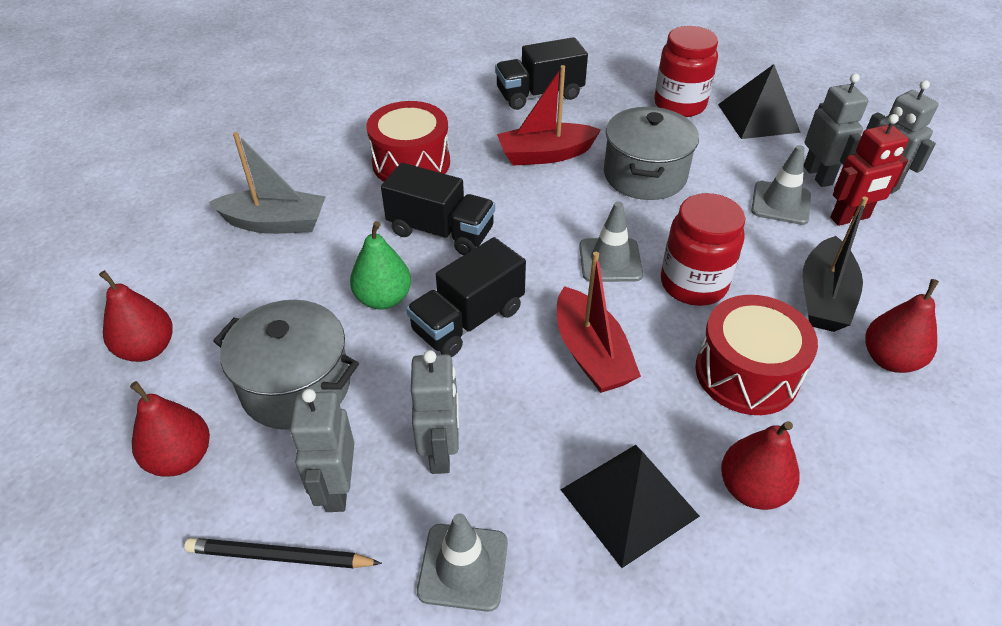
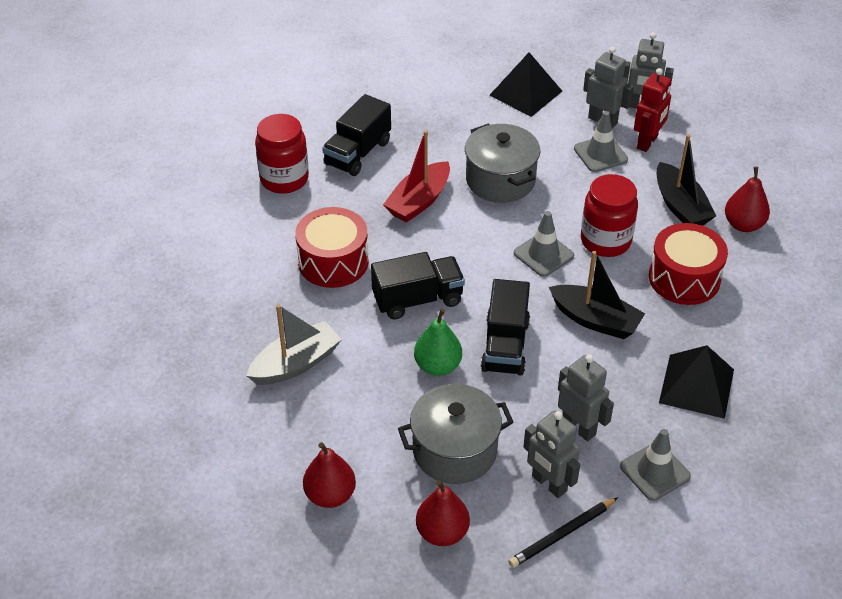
camera: 40 degrees left, 0 degrees up
red boat [557,252,641,393] -> black boat [549,251,645,339]
red jar [654,26,718,117] -> red jar moved to [255,114,309,194]
red pear [721,421,800,510] -> none

